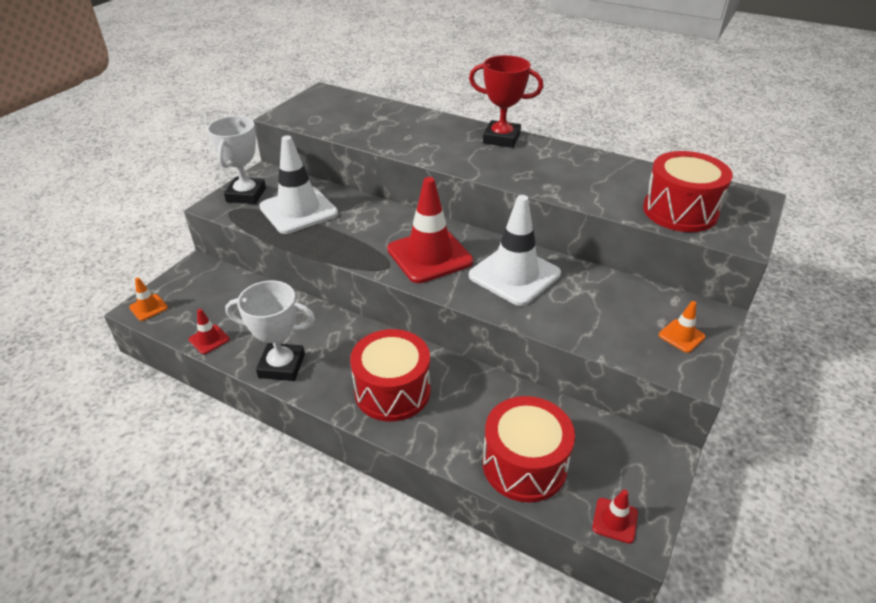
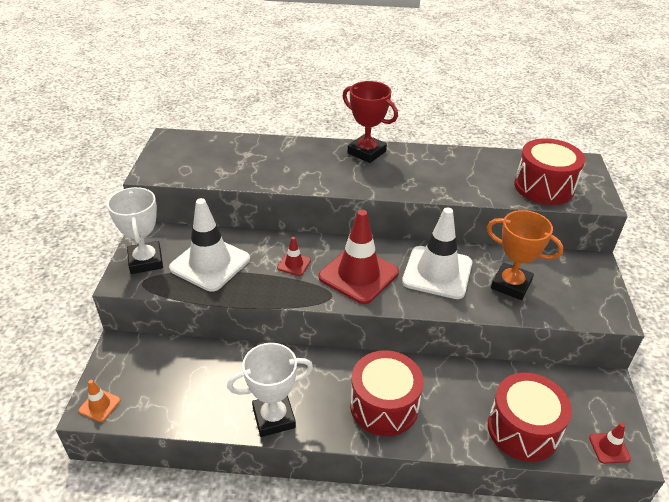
camera: 25 degrees left, 0 degrees up
red traffic cone [188,309,230,354] -> red traffic cone moved to [277,237,311,276]
red trophy [469,55,543,148] -> red trophy turned 45 degrees clockwise [343,81,398,163]
orange traffic cone [659,301,706,353] -> none
none -> orange trophy [487,210,564,300]

